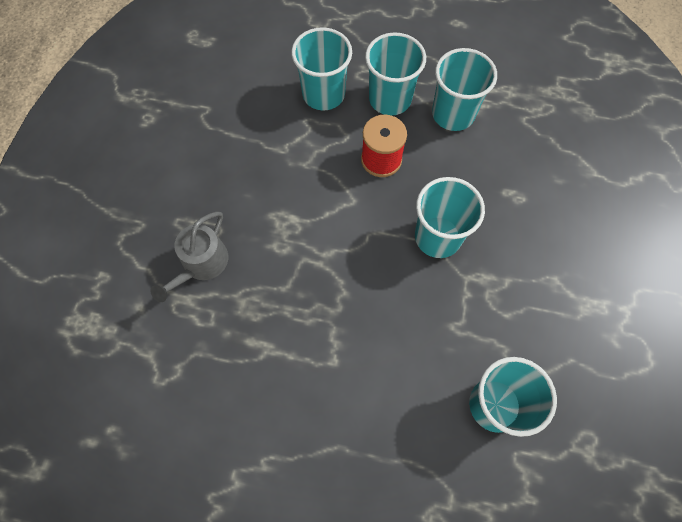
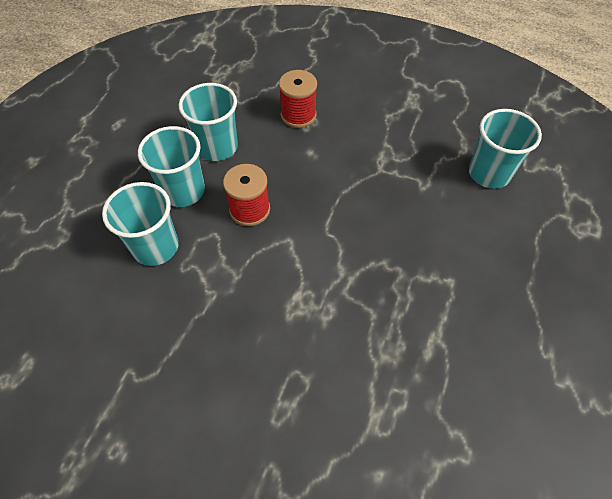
camera: 80 degrees left, 10 degrees down
grey watering can [150,212,228,302] -> none
turquoise cup [415,177,485,258] -> none
none -> red spool [279,70,317,128]

